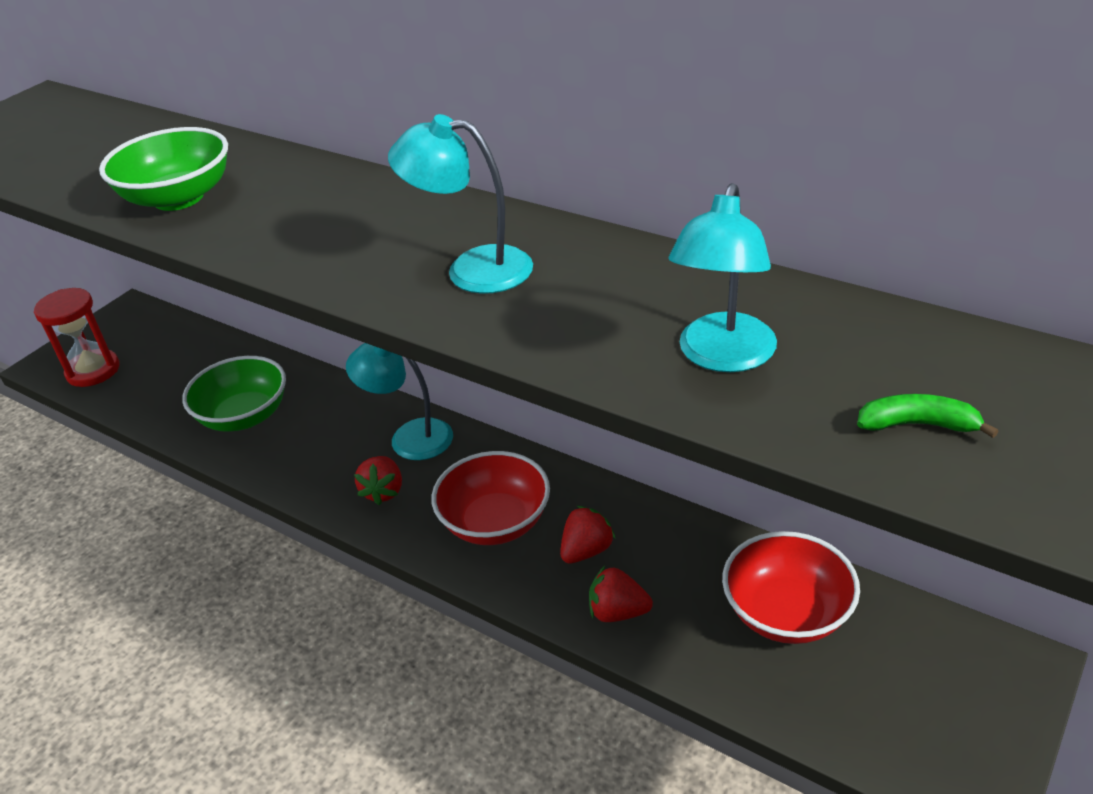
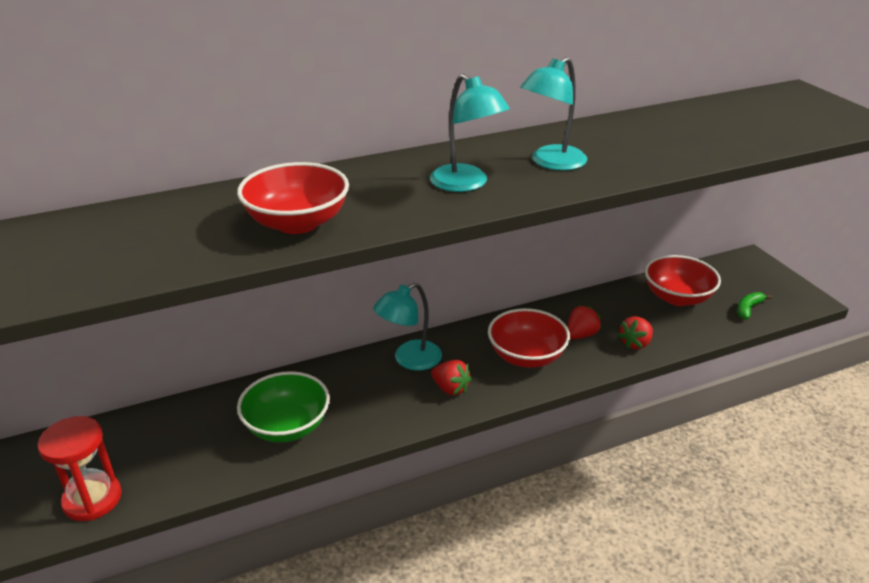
camera: 60 degrees left, 5 degrees down
green bowl [99,127,228,211] -> red bowl [237,162,349,234]
red strawberry [560,506,616,564] -> red strawberry turned 60 degrees clockwise [567,305,601,339]
turquoise lamp [669,183,777,372] -> turquoise lamp moved to [430,74,510,192]
green banana [857,394,998,438] -> green banana moved to [737,292,772,319]

